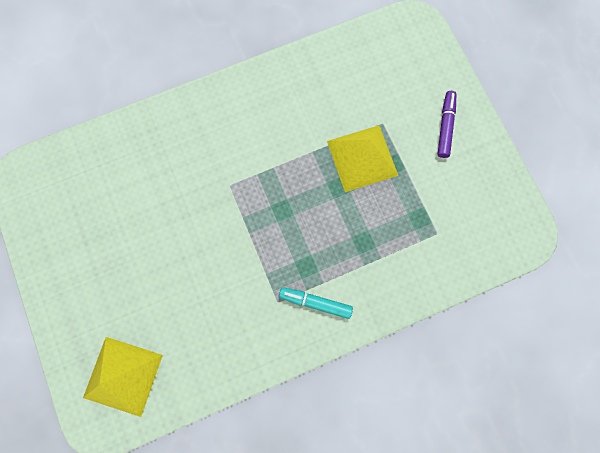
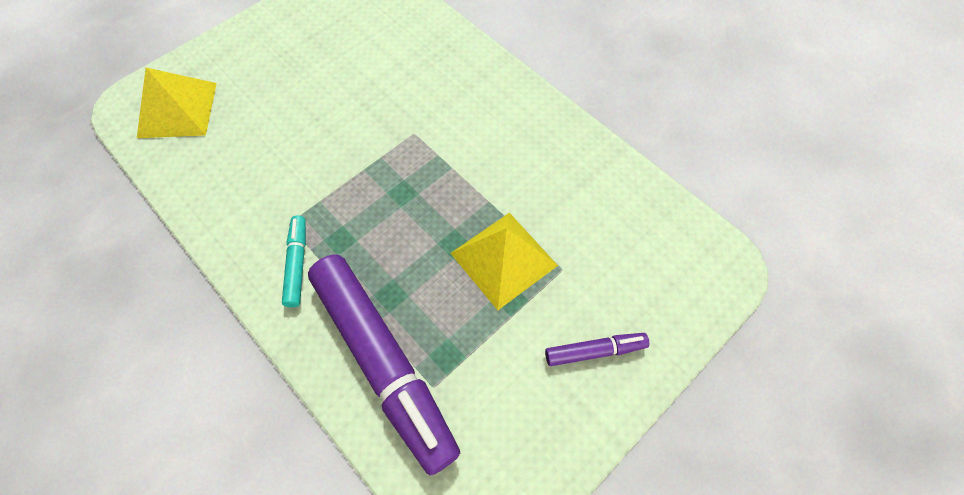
camera: 70 degrees right, 15 degrees down
none -> purple marker [308,254,460,475]

